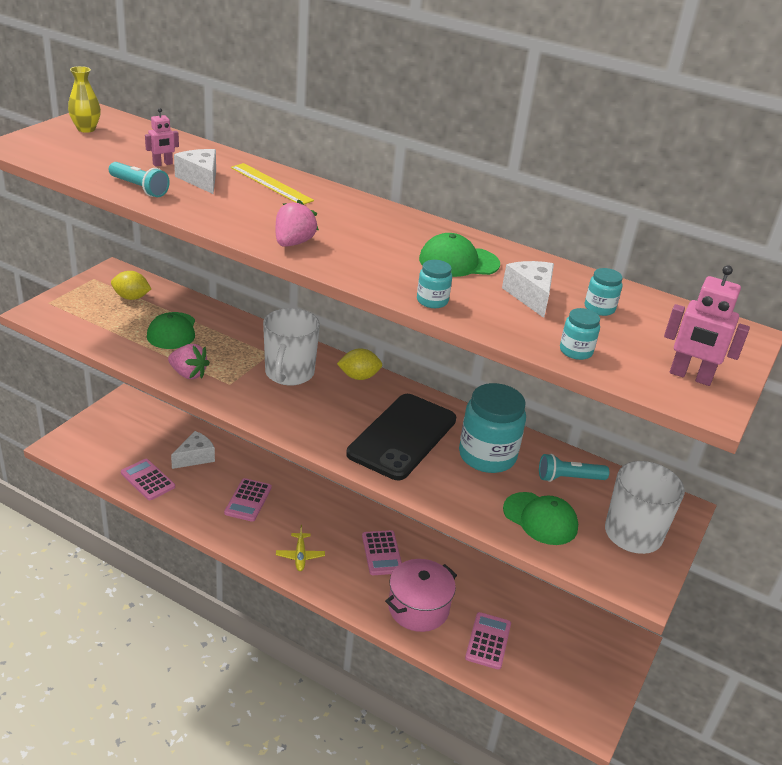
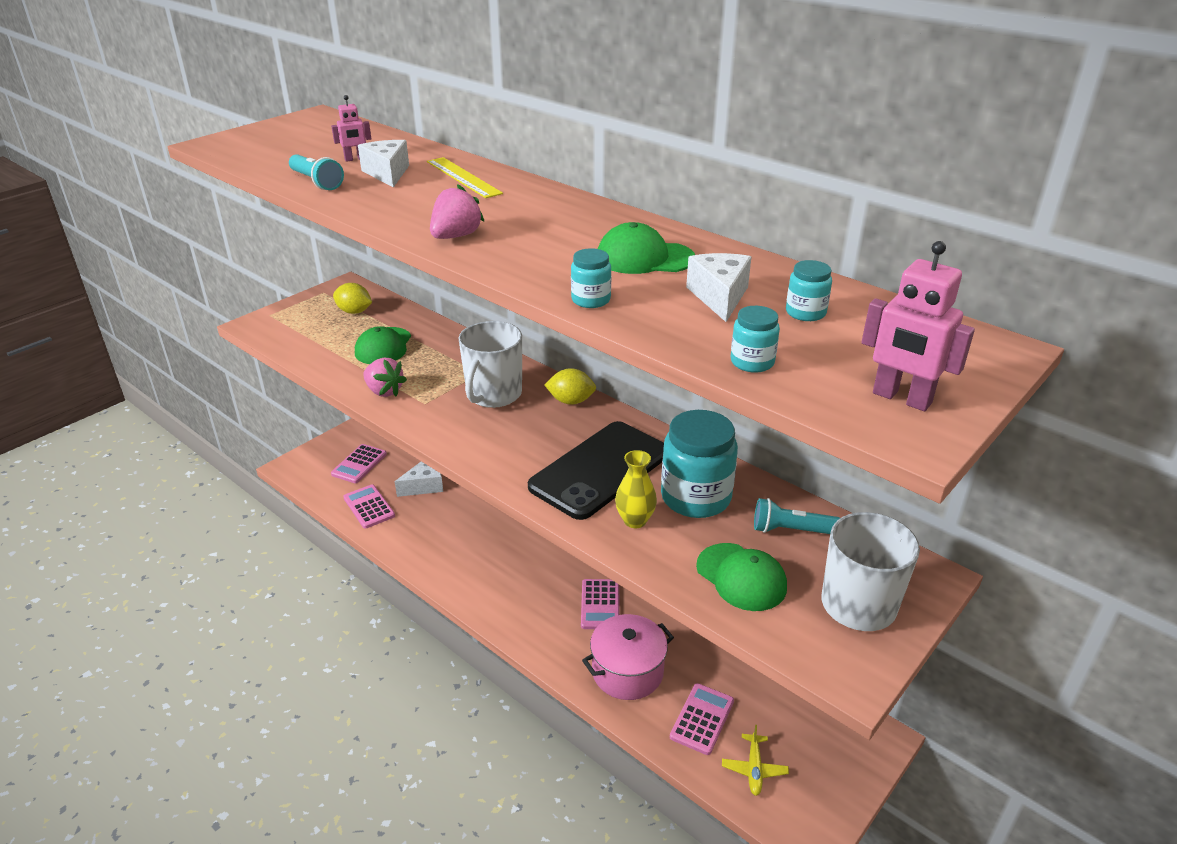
camera: 15 degrees right, 0 degrees up
yellow vase [68,66,101,133] -> yellow vase moved to [615,450,657,528]
pink calculator [224,478,272,522] -> pink calculator moved to [331,444,387,483]
yellow plane [276,525,325,571] -> yellow plane moved to [722,725,789,796]

